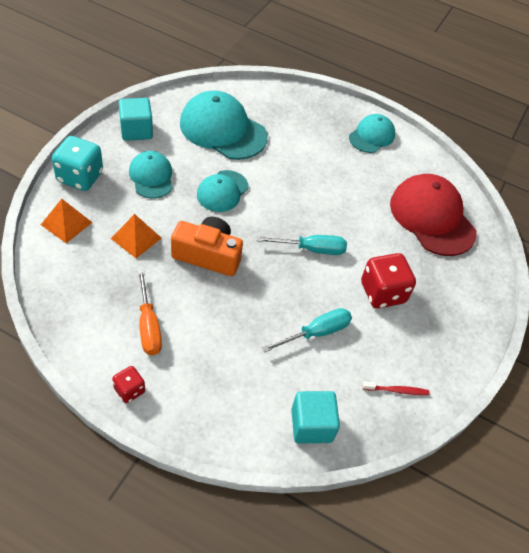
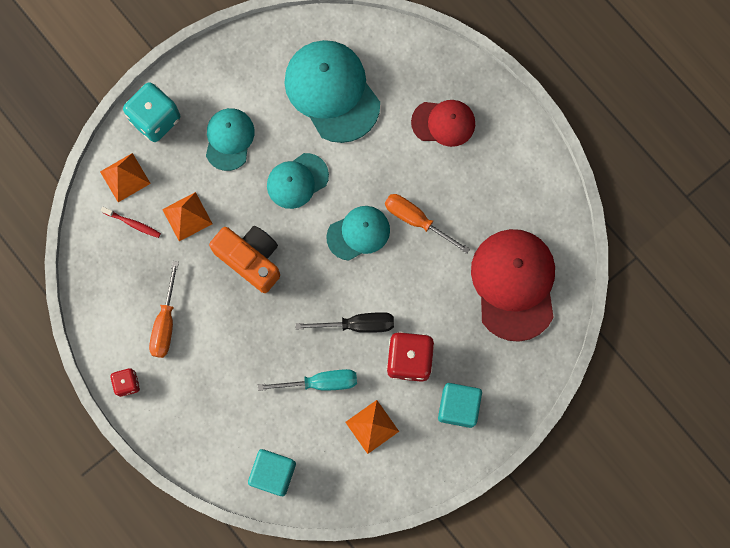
camera: 30 degrees right, 25 degrees up
turquoise cube [119,98,153,141] -> turquoise cube moved to [438,383,482,428]
turquoise screwdriver [256,235,347,255] -> none
turquoise cap [349,114,395,153] -> turquoise cap moved to [326,206,390,260]
red toothbrush [363,382,429,395] -> red toothbrush moved to [101,207,161,238]
none -> black screwdriver [295,312,394,333]
none -> orange pyramid [345,400,399,454]
none -> orange screwdriver [385,194,470,254]
none -> red cap [411,100,475,147]

